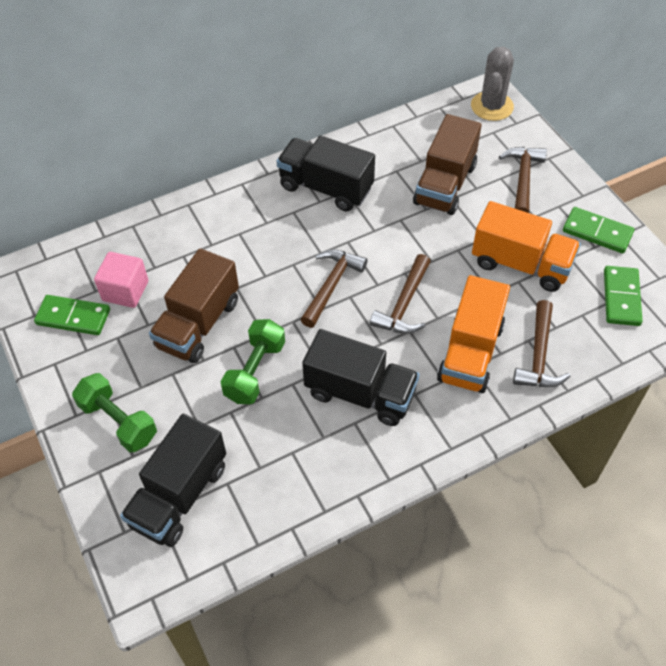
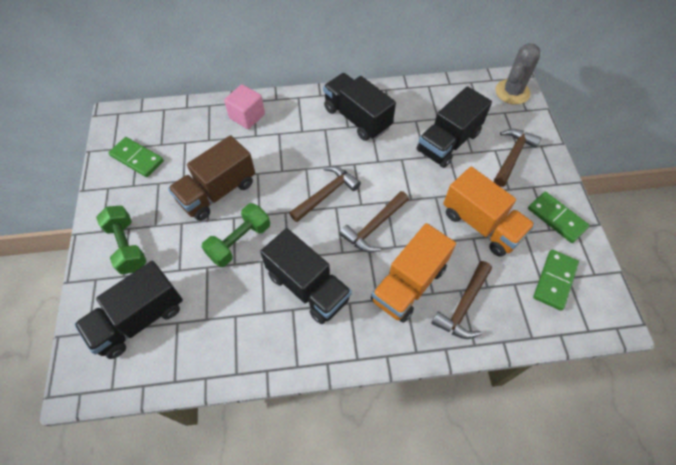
camera: 20 degrees right, 5 degrees up
pink cube [94,252,148,308] -> pink cube moved to [224,84,265,129]
brown truck [413,114,482,215] -> black truck [417,86,492,168]

